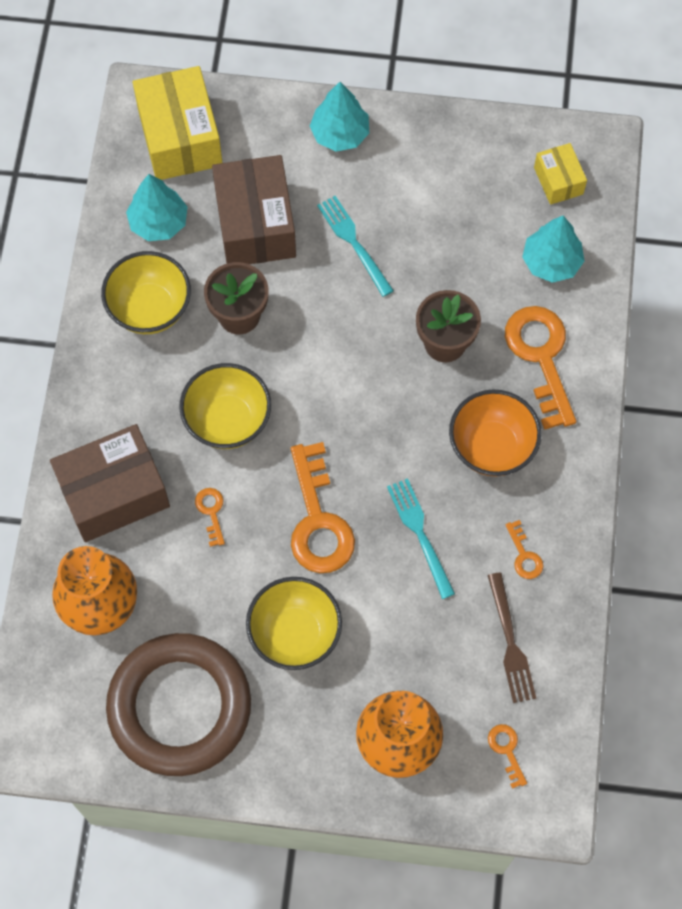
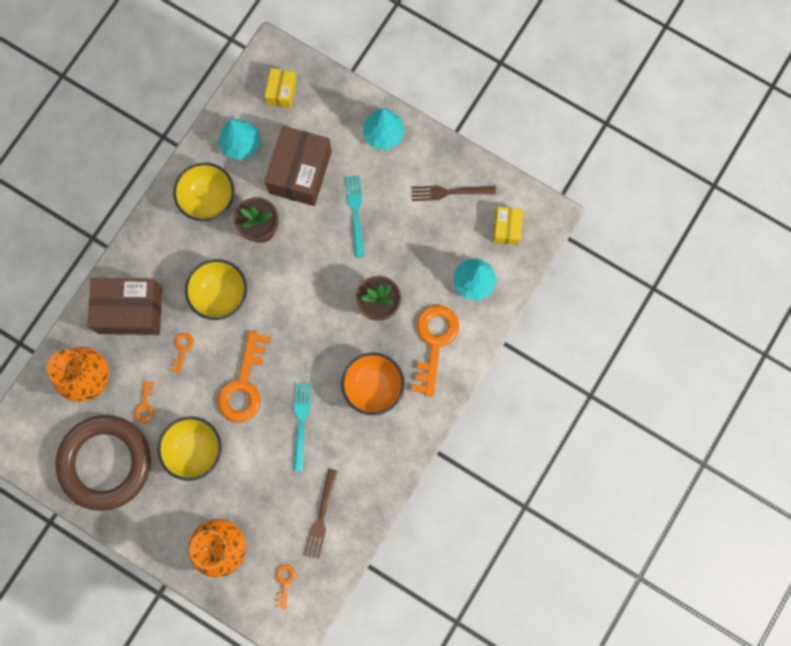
camera: 25 degrees right, 10 degrees up
yellow box [133,66,223,180] -> yellow box [265,68,297,109], size x0.53
orange key [505,520,543,579] -> orange key moved to [134,381,154,423]
none -> brown fork [411,185,496,201]

